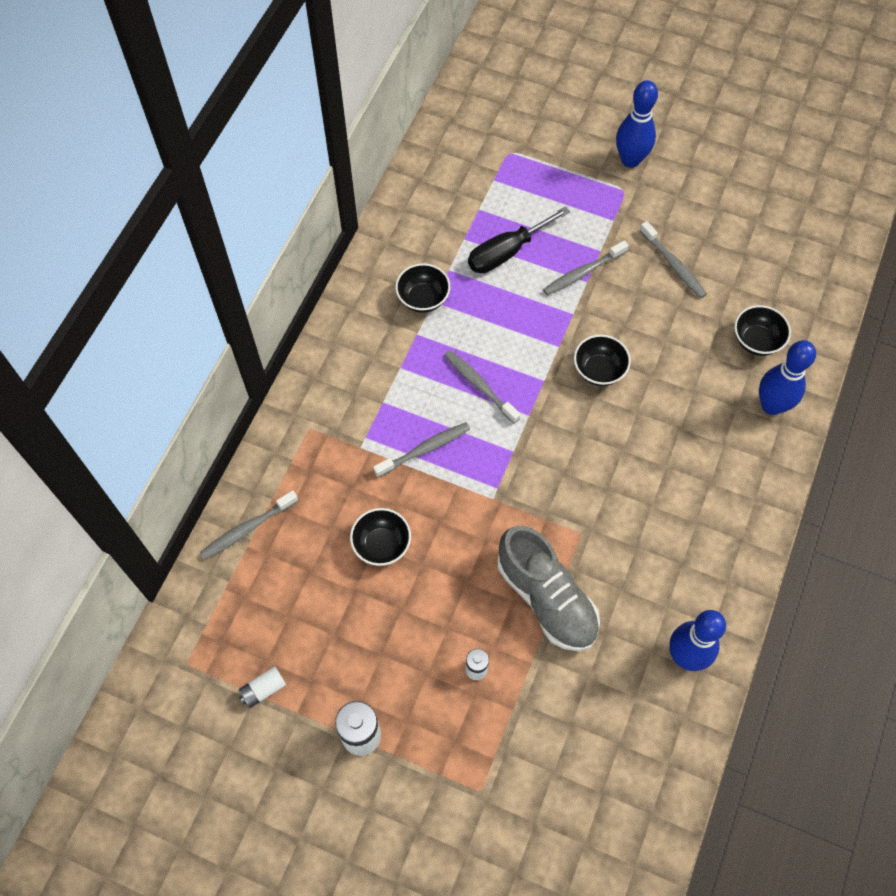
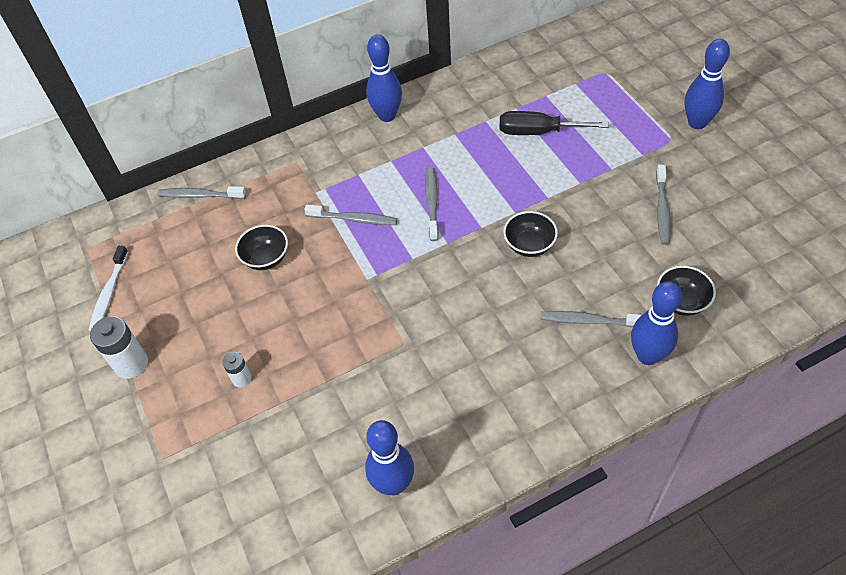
camera: 45 degrees right, 10 degrees down
white battery [239,666,286,708] -> white toothbrush [88,246,128,332]
black bowl [395,263,450,313] -> none
grey shoe [497,526,600,652] -> none
grey toothbrush [543,240,629,296] -> grey toothbrush moved to [540,311,642,328]
none -> blue bowling pin [366,34,402,122]

